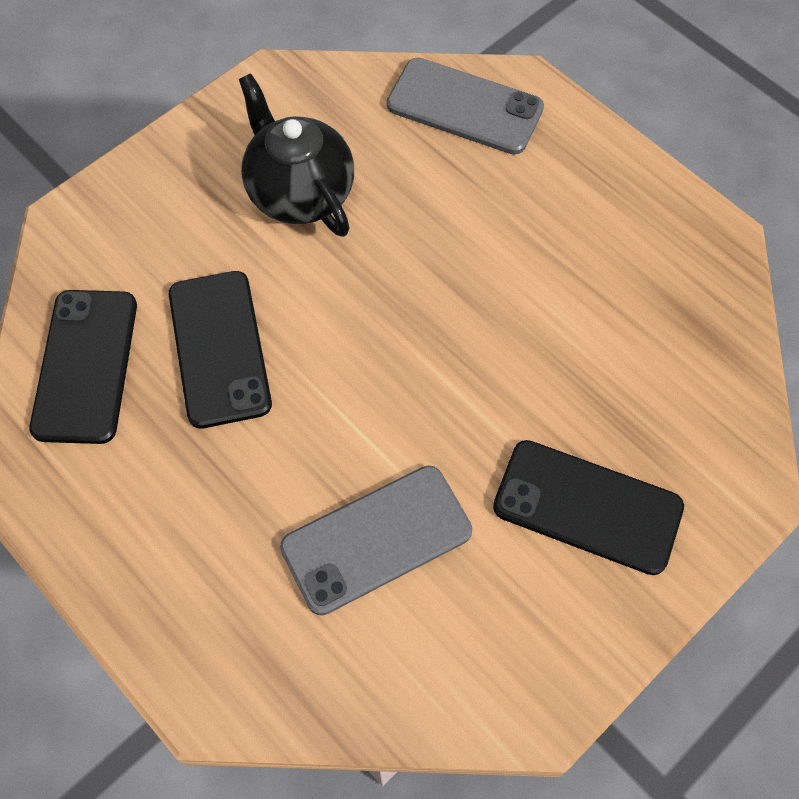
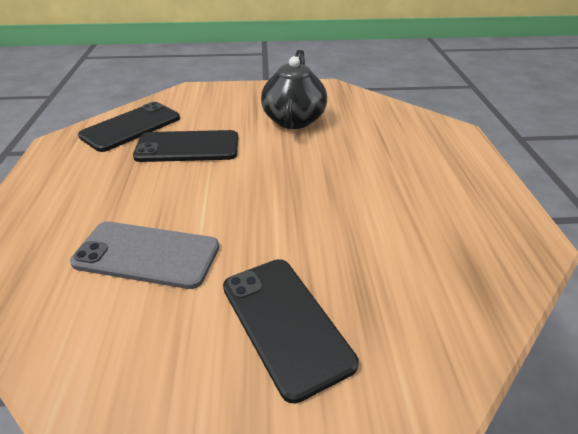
camera: 40 degrees right, 25 degrees down
black phone [169,271,272,429] -> black phone turned 60 degrees clockwise [133,130,238,162]
grey phone [387,58,544,155] -> none

